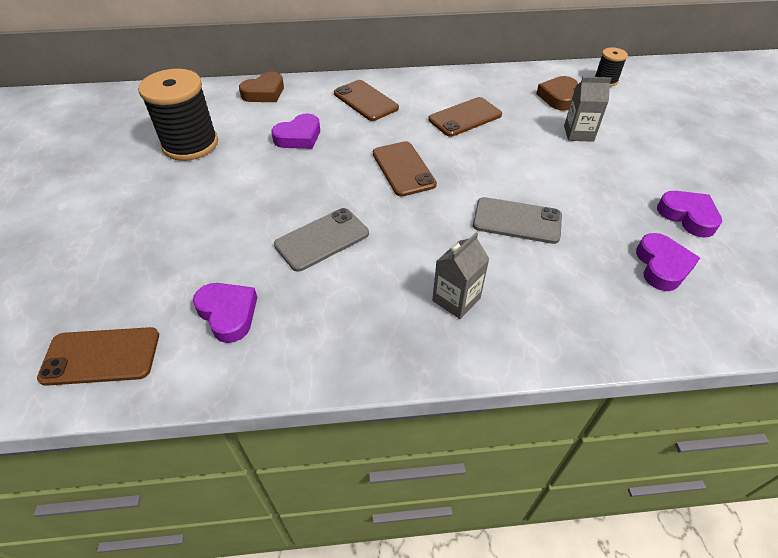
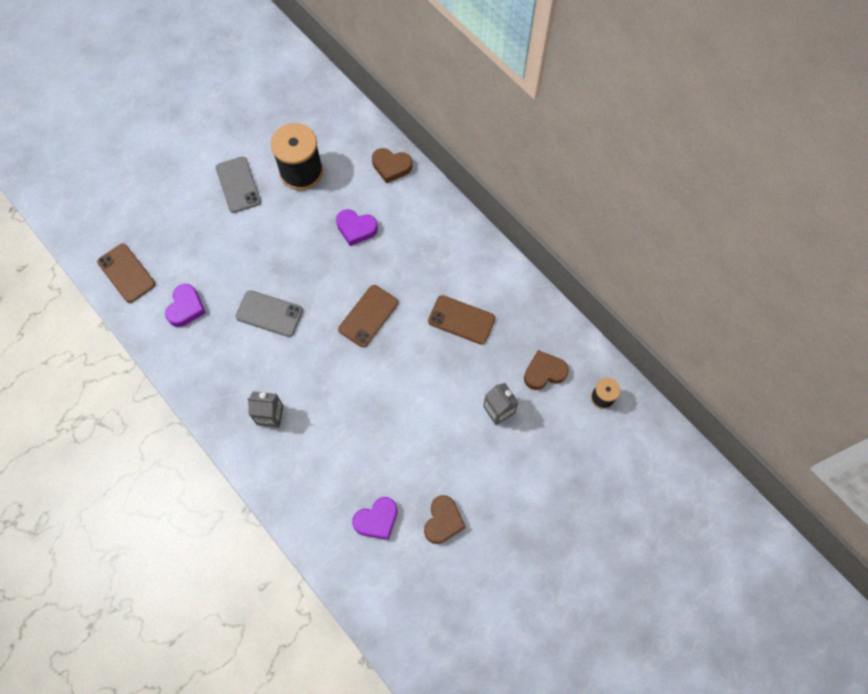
camera: 55 degrees right, 20 degrees up
brown phone [334,80,399,121] -> none
grey phone [473,197,562,244] -> grey phone moved to [216,156,261,213]
purple heart [657,191,722,238] -> brown heart [424,495,466,544]

